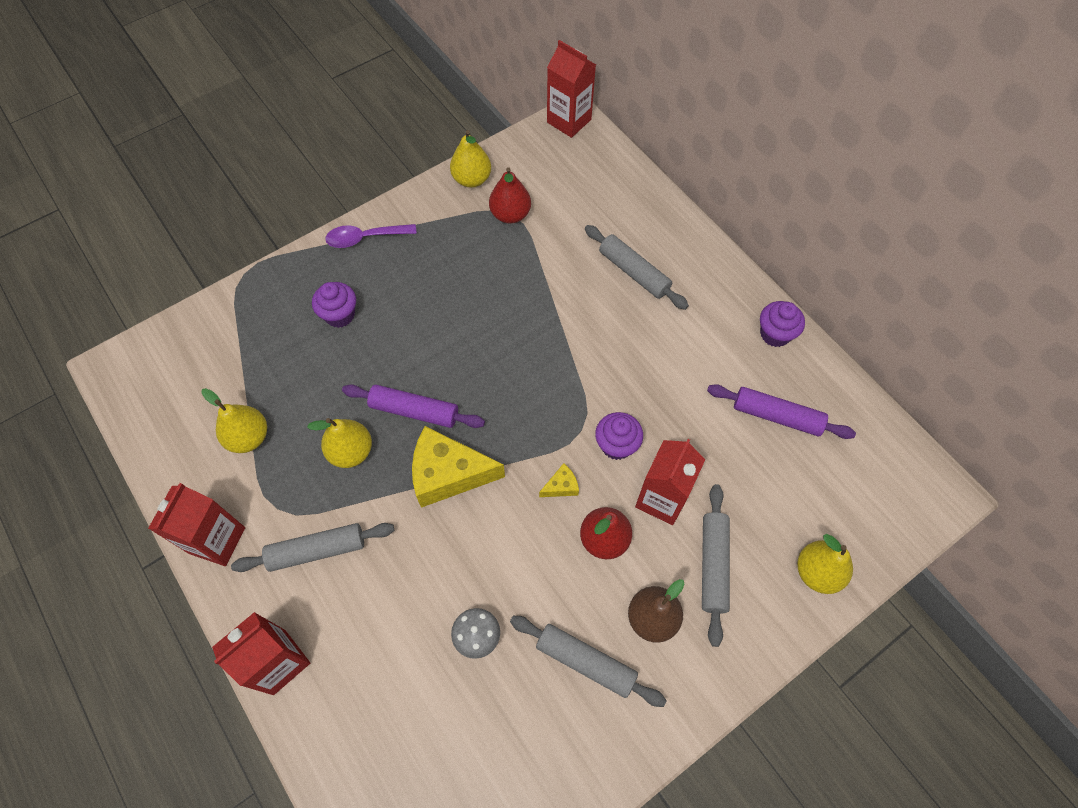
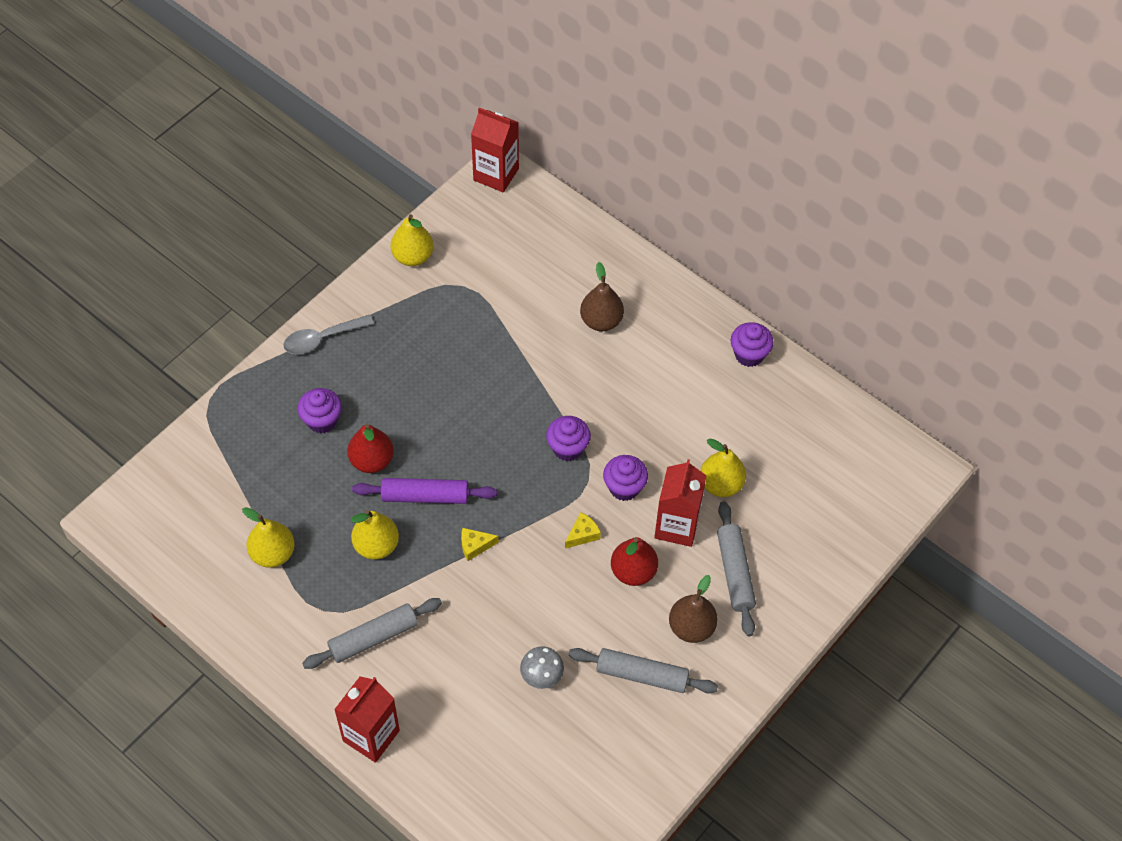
camera: 15 degrees left, 5 degrees down
red carton [148,483,245,566] -> none
purple spoon [325,224,417,248] -> grey spoon [283,315,374,354]
yellow cheese [412,426,505,508] -> yellow cheese [461,528,499,561], size x0.44
red pear [489,167,531,224] -> red pear moved to [347,424,394,473]
grey rolling pin [585,225,689,310] -> brown pear [580,262,624,331]
purple rolling pin [707,384,856,439] -> none
yellow pear [797,534,853,594] -> yellow pear moved to [700,438,746,497]
none -> purple cupcake [546,416,591,461]

